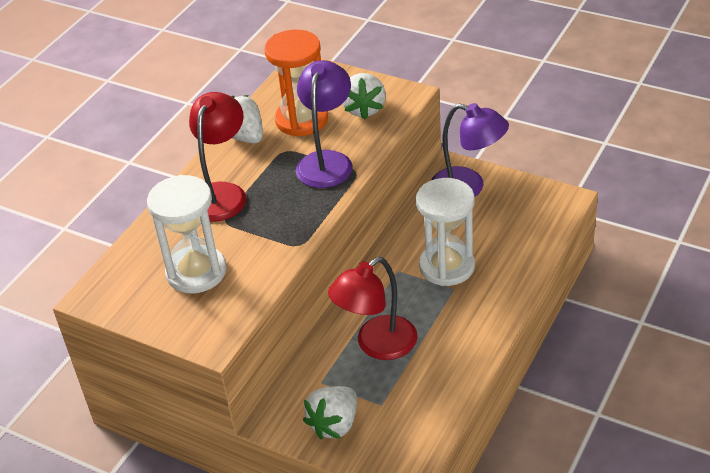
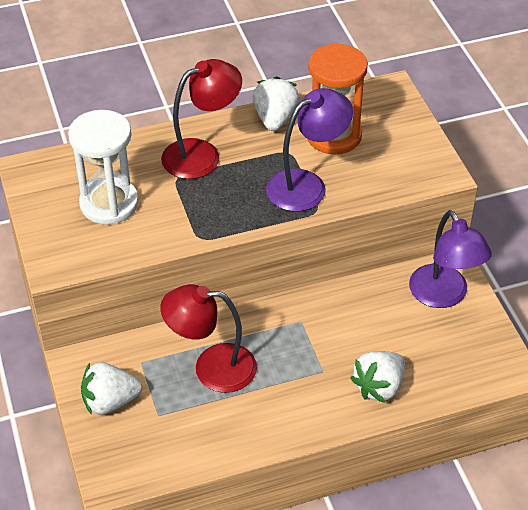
camera: 40 degrees right, 5 degrees up
white strawberry [343,73,386,120] -> white strawberry moved to [350,351,405,403]
white hourglass [416,178,475,286] -> none

